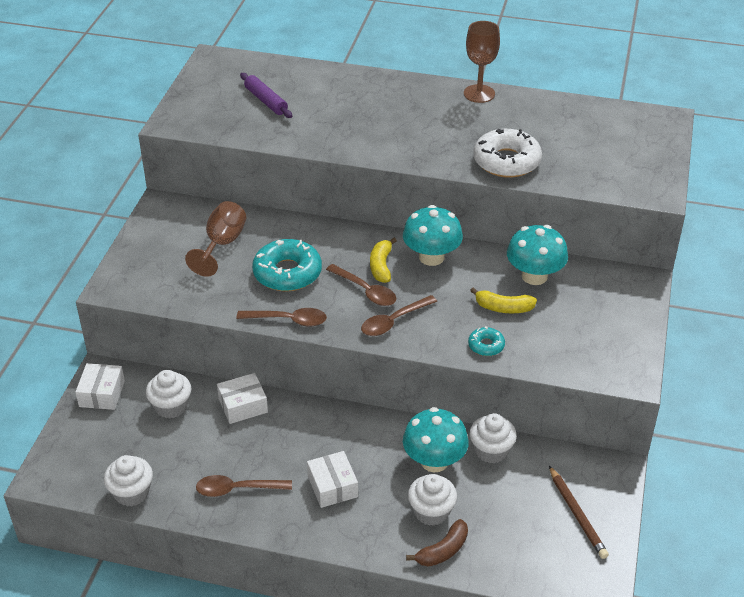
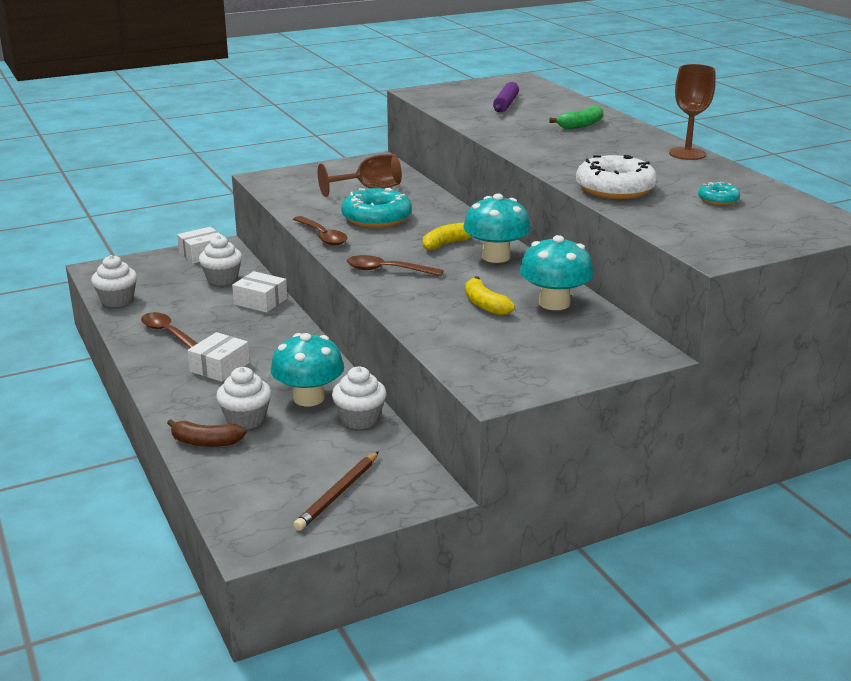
camera: 50 degrees right, 15 degrees down
brown spoon [326,264,396,306] -> none
turquoise donut [468,326,505,356] -> turquoise donut moved to [698,182,740,205]
none -> green banana [549,106,603,129]

